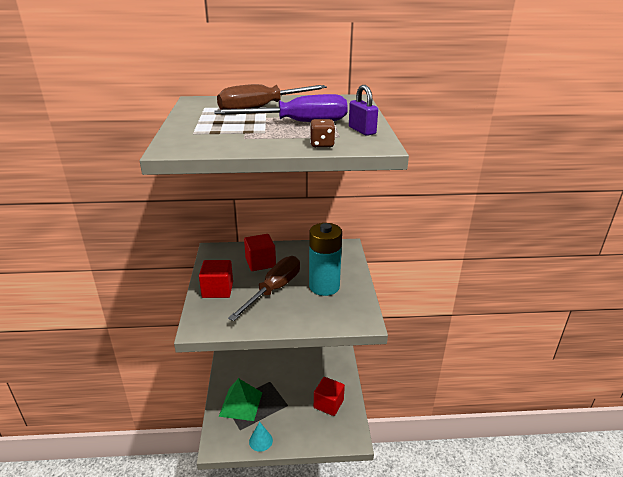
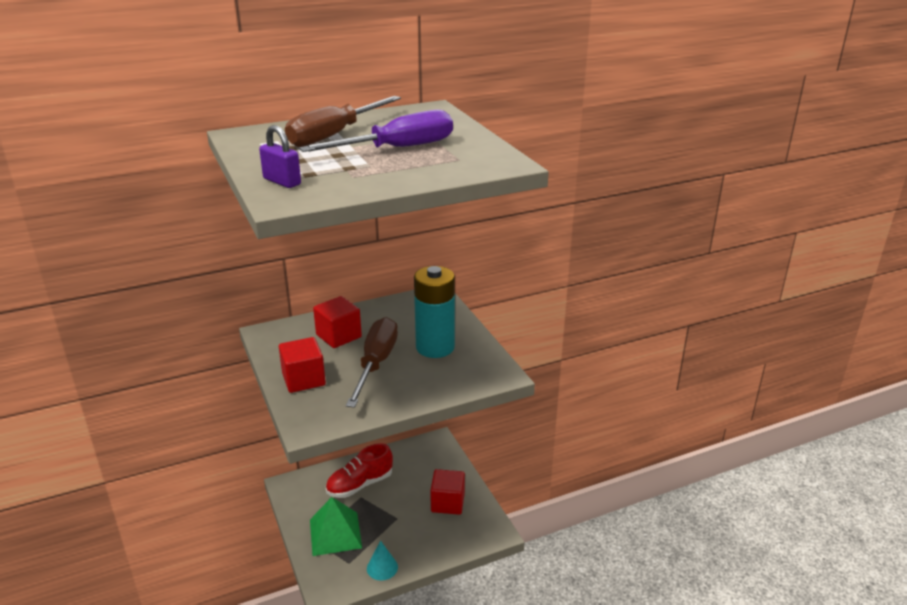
camera: 20 degrees left, 0 degrees up
brown dice [310,119,335,148] -> none
purple padlock [349,85,378,136] -> purple padlock moved to [259,125,301,188]
none -> red shoe [326,443,393,498]

